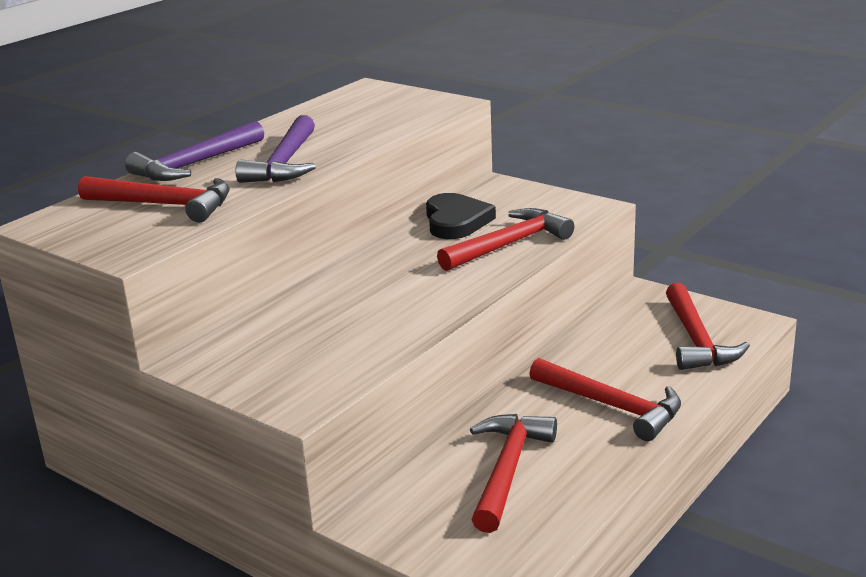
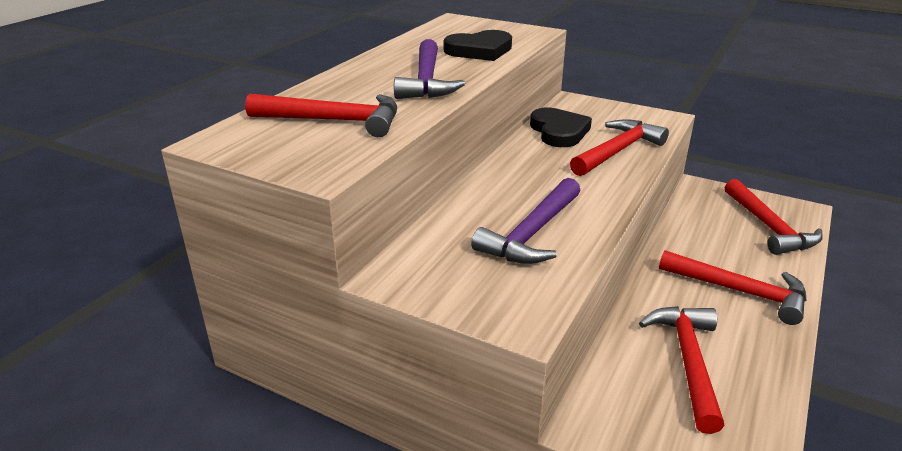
camera: 10 degrees left, 5 degrees up
purple hammer [125,121,264,181] -> purple hammer moved to [471,178,581,264]
none -> black heart [444,30,512,61]

